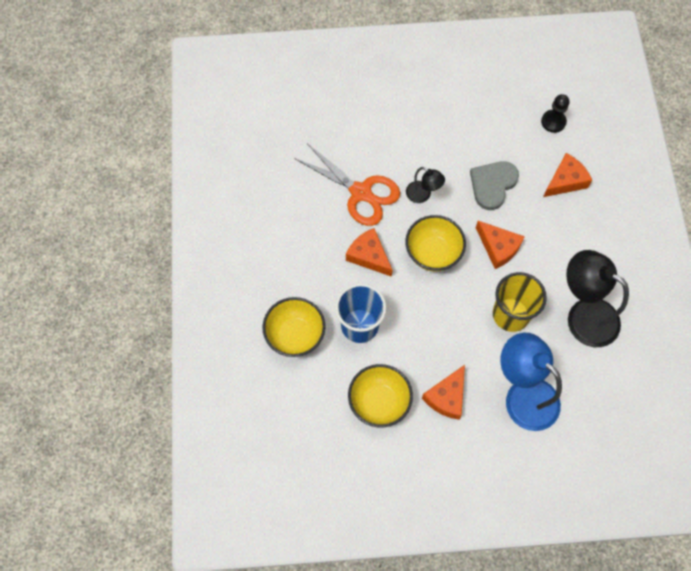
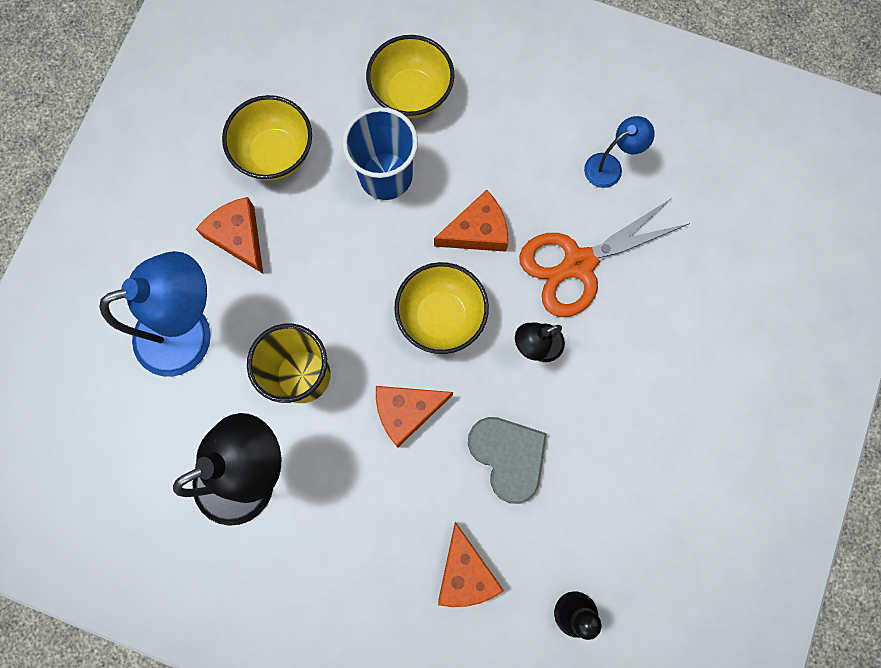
camera: 115 degrees right, 10 degrees up
none -> blue lamp [584,116,655,188]

